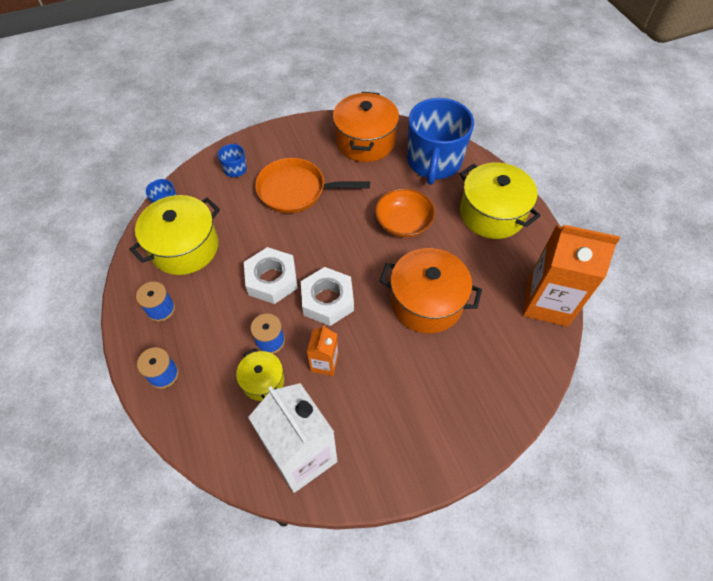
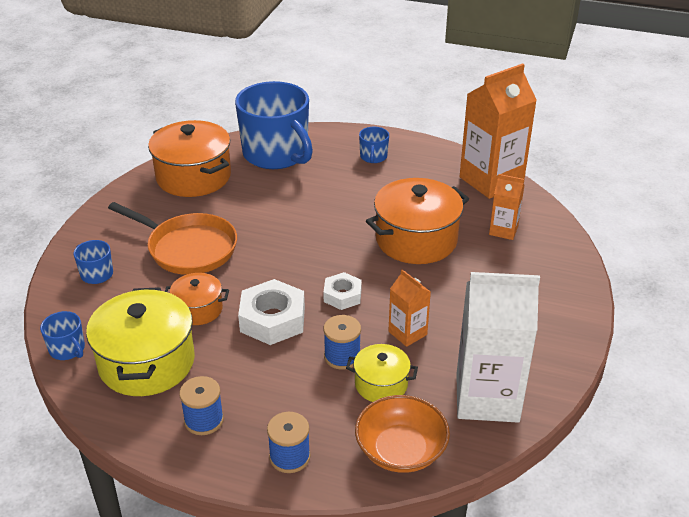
camera: 50 degrees left, 20 degrees down
orange pan [255,158,370,213] -> orange pan turned 105 degrees counterclockwise [108,202,237,275]
white nut [301,267,354,326] -> white nut [323,272,362,310], size x0.60
orange bowl [375,188,435,238] -> orange bowl moved to [355,395,450,473]
yellow pot [460,162,541,239] -> blue mug [359,127,389,163]
none -> orange pot [165,273,229,325]
none -> orange carton [489,174,524,240]

